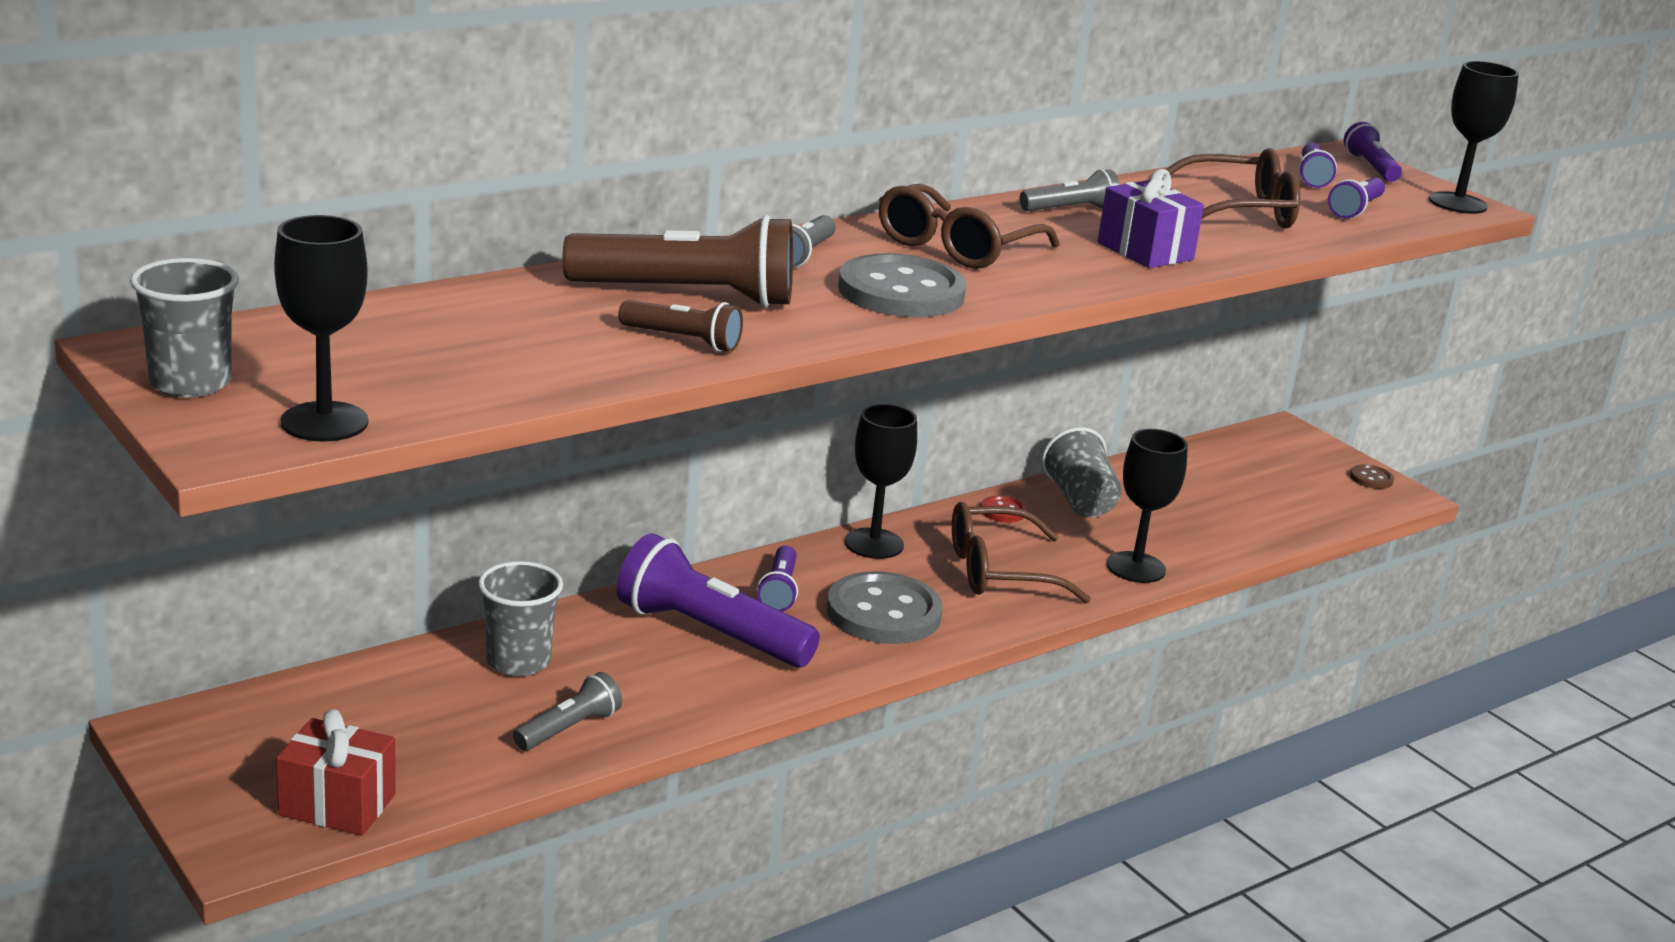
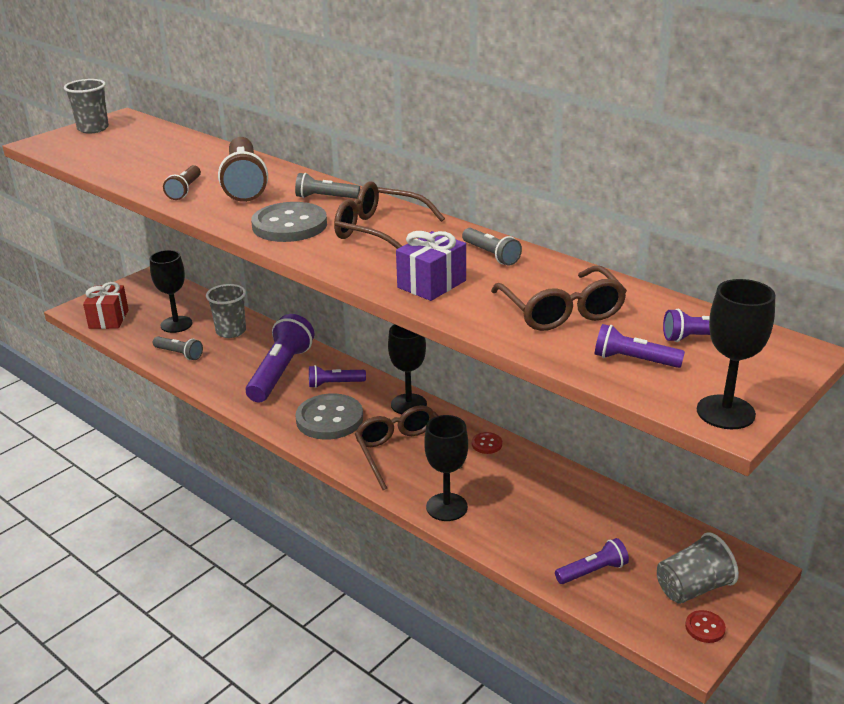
camera: 80 degrees right, 5 degrees up
black goblet [274,215,368,442] -> black goblet moved to [150,250,193,333]
grey cup [1042,427,1121,517] -> grey cup moved to [657,532,739,604]
purple flashlight [1344,122,1402,182] -> purple flashlight moved to [555,538,629,584]
brown button [1350,464,1394,489] -> red button [685,610,726,643]

